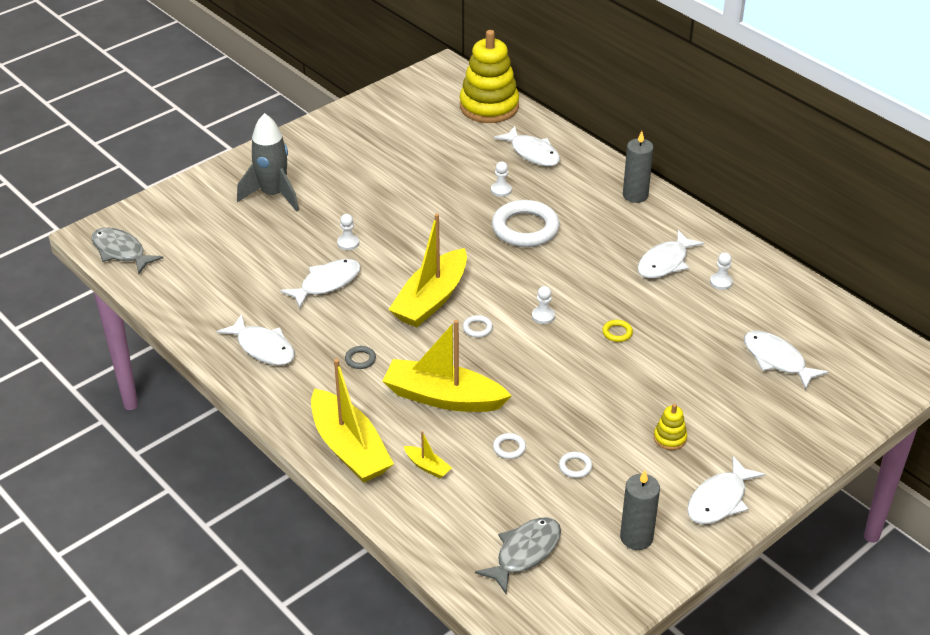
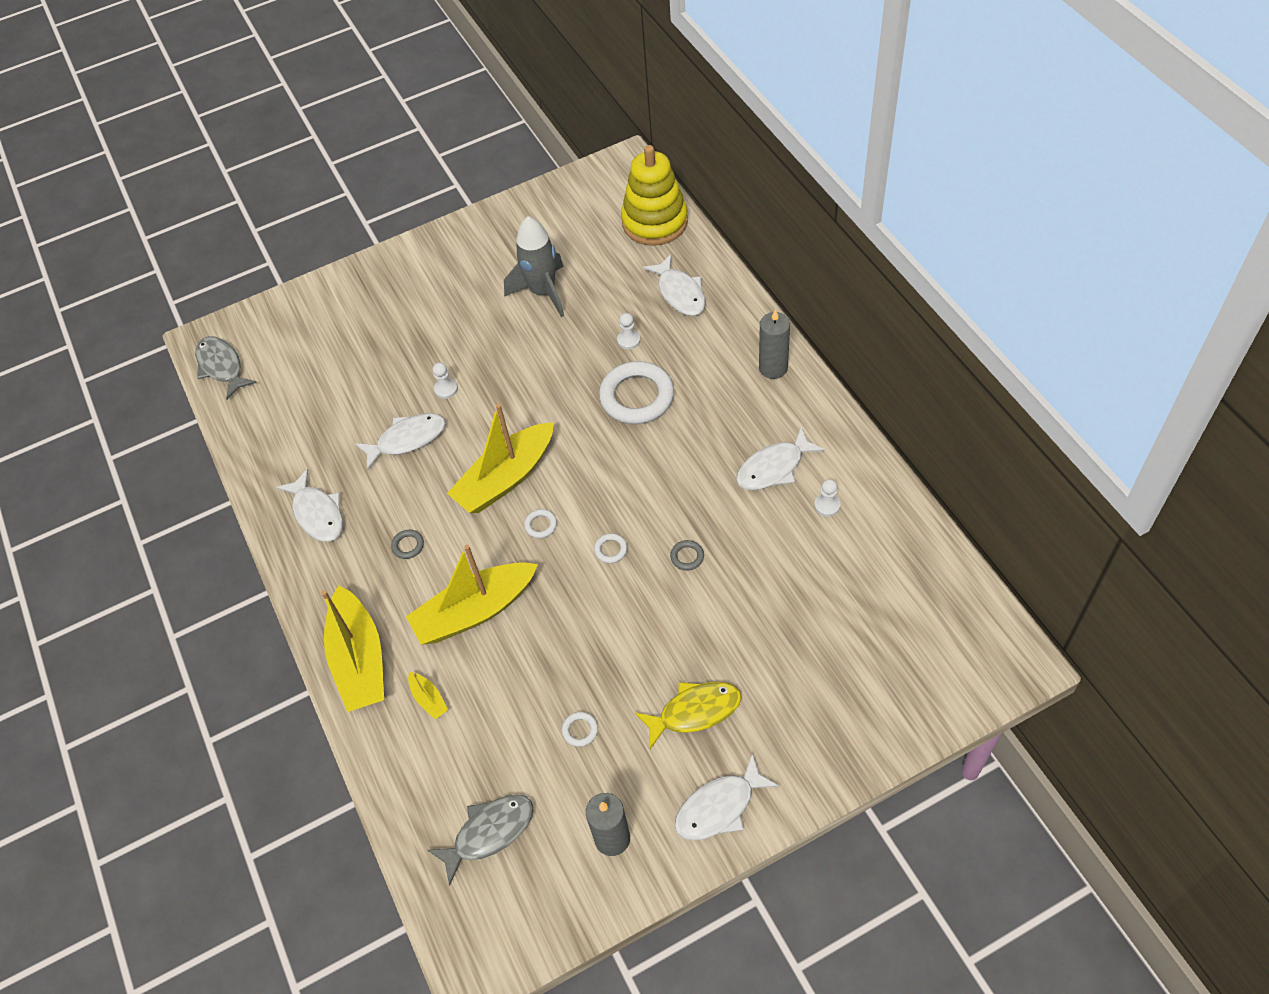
camera: 20 degrees right, 15 degrees up
grey rocket [237,113,299,212] -> grey rocket moved to [504,216,564,317]
yellow boat [382,320,512,412] -> yellow boat turned 60 degrees counterclockwise [406,545,538,645]
white ring [493,433,526,459] -> white ring moved to [594,533,628,563]
white pawn [532,286,555,324] -> none
yellow ring [602,320,633,342] -> grey ring [670,540,704,571]
yellow stacking toy [654,404,687,450] -> yellow fish [635,682,742,749]
white fish [744,331,828,390] -> none

